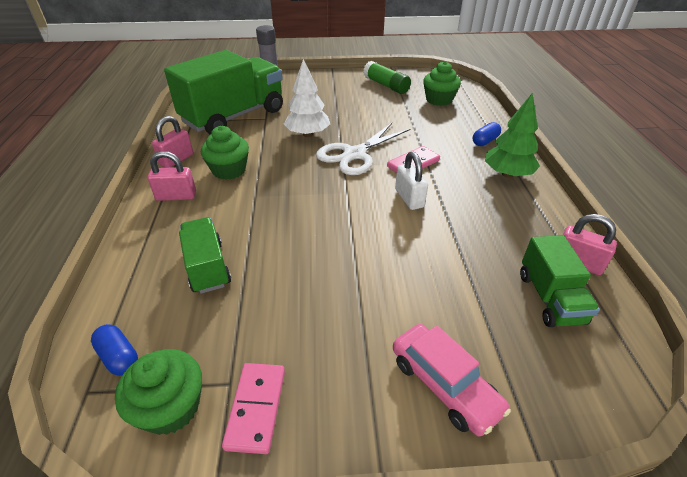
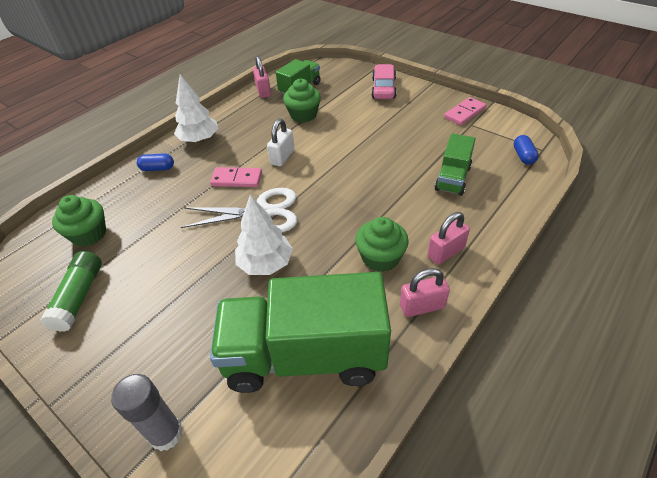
camera: 135 degrees left, 5 degrees up
green cupcake [115,349,202,435] -> green cupcake moved to [283,79,321,123]
pink padlock [148,151,196,201] -> pink padlock turned 75 degrees counterclockwise [427,212,470,265]
green tree [485,93,540,178] -> white tree [174,75,218,143]

